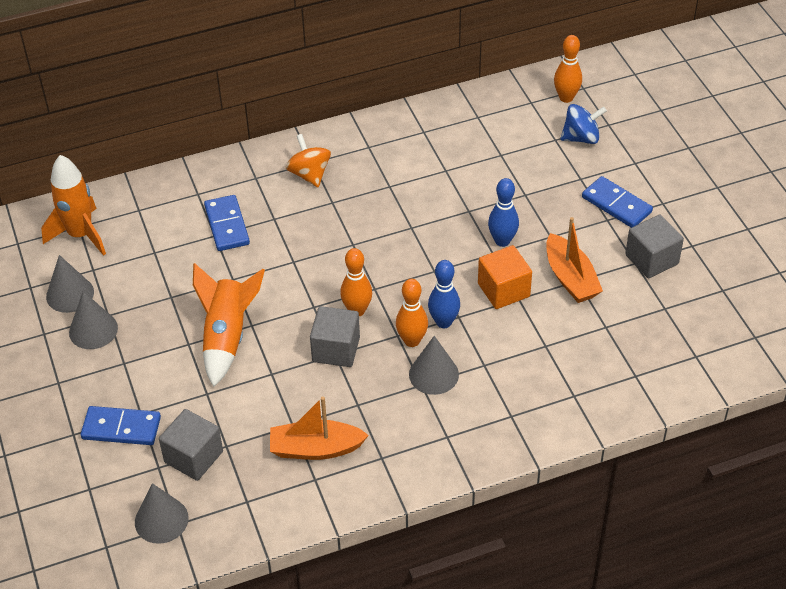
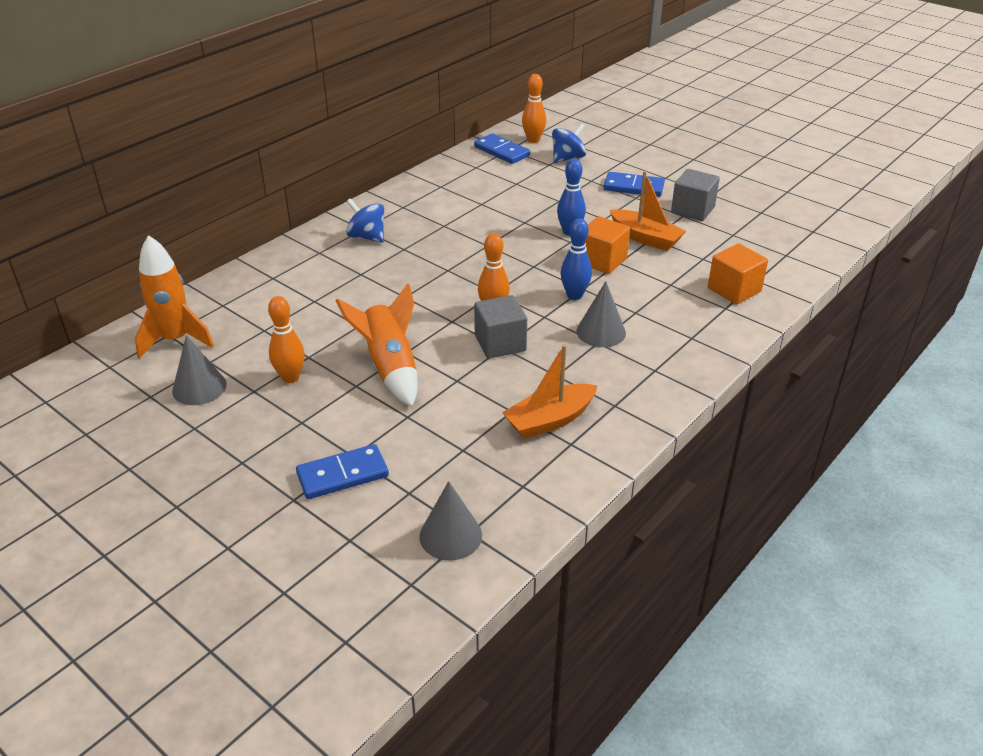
camera: 30 degrees left, 10 degrees down
grey cone [69,291,118,349] -> none
grey cube [159,409,223,481] -> none
blue domino [204,195,250,251] -> blue domino moved to [474,133,530,164]
orange spinning top [286,134,331,187] -> blue spinning top [346,198,384,243]
orange bowling pin [396,279,428,347] -> orange bowling pin moved to [268,296,305,383]
none -> orange cube [708,243,768,304]

